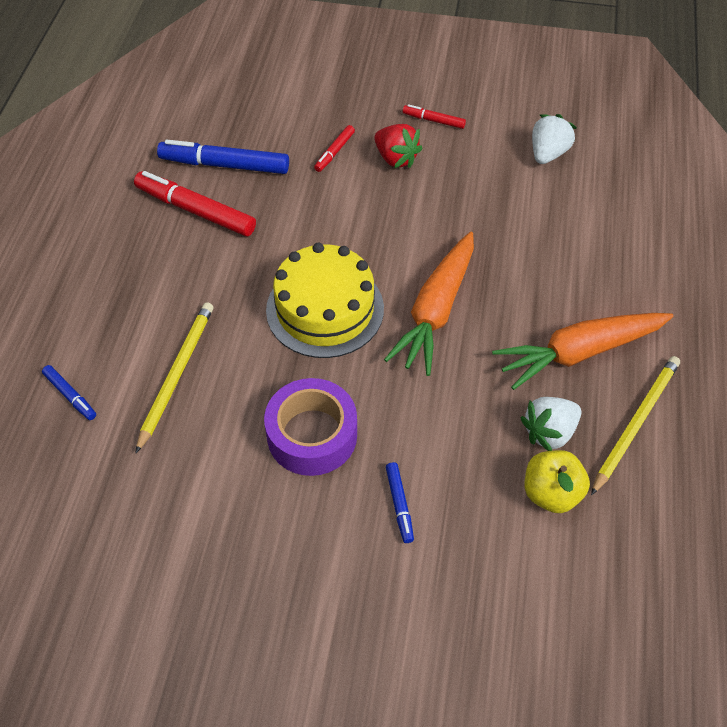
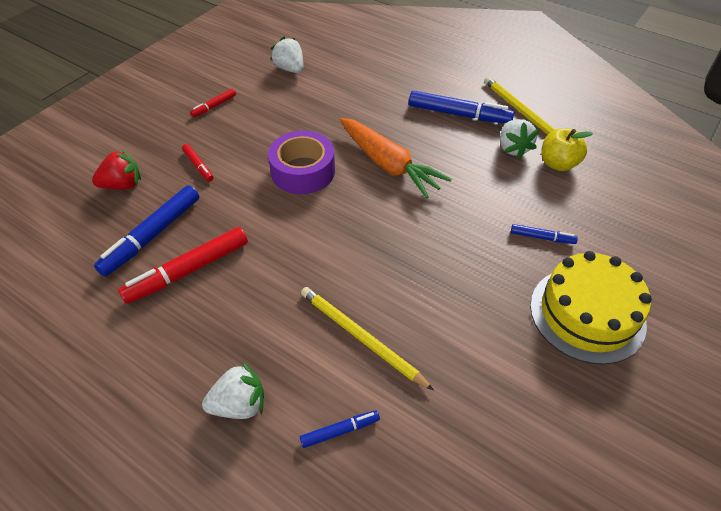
camera: 65 degrees left, 5 degrees down
purple tape [264,378,357,476] -> purple tape moved to [268,131,335,194]
yellow cake [266,243,384,358] -> yellow cake moved to [530,251,652,364]
red strawberry [374,124,423,168] -> red strawberry moved to [92,149,141,190]
orange carrot [492,313,673,390] -> blue marker [409,91,514,124]
none -> white strawberry [202,362,264,419]

